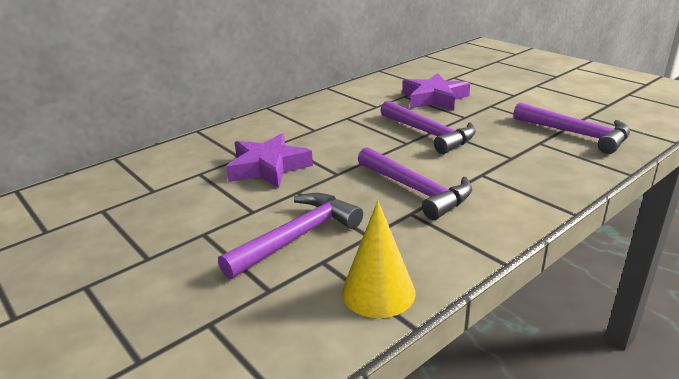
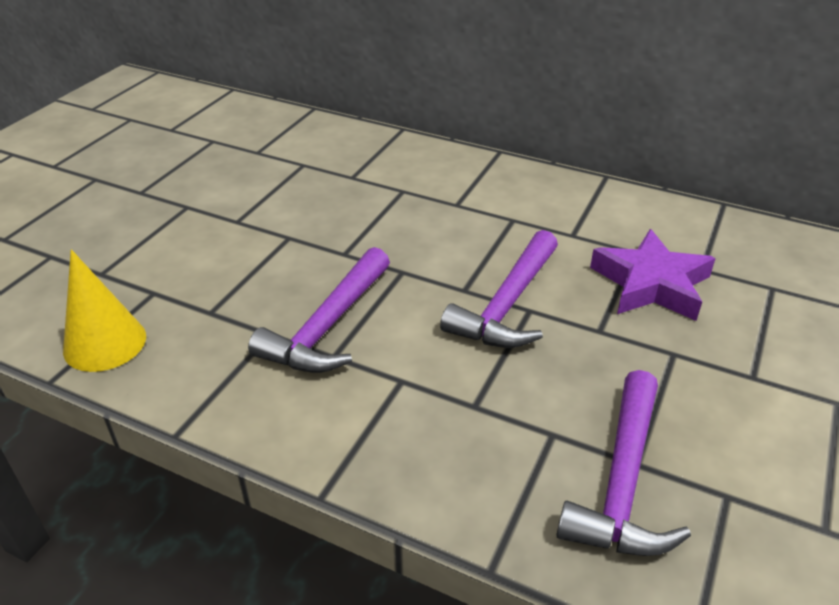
camera: 65 degrees right, 10 degrees up
purple hammer [218,193,363,279] -> none
purple star [226,133,313,188] -> none

